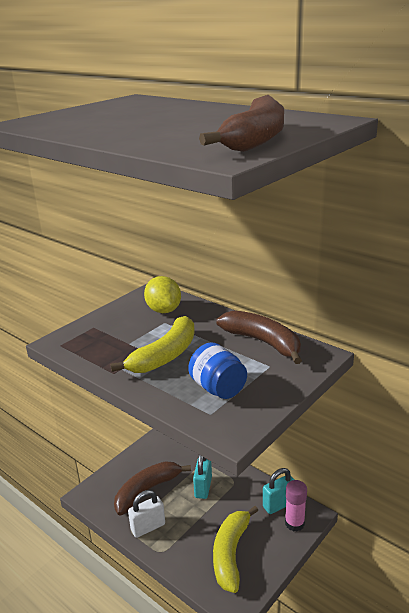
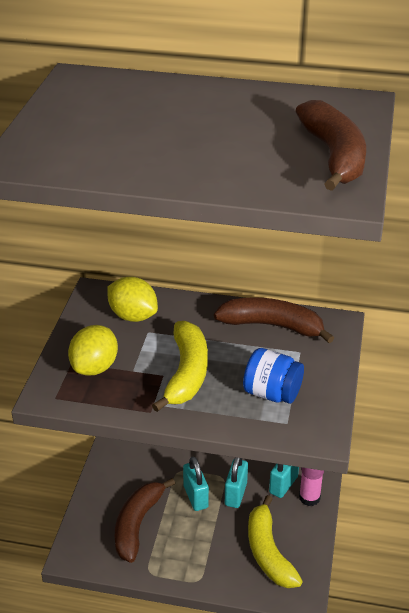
camera: 30 degrees left, 10 degrees up
white padlock [128,490,165,538] -> none
none -> yellow lemon [68,325,118,376]
none -> turquoise padlock [225,457,248,508]

